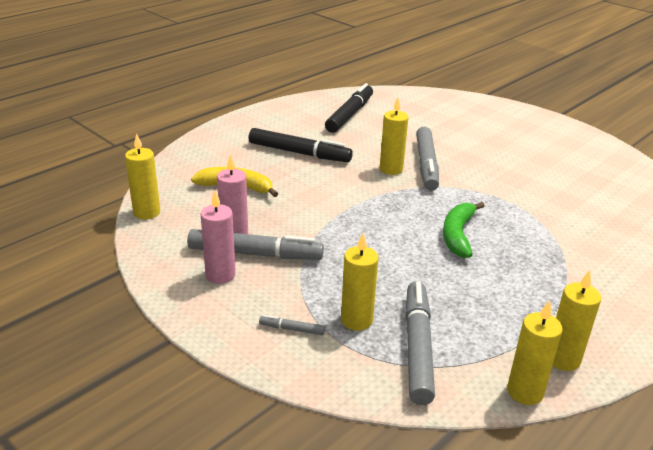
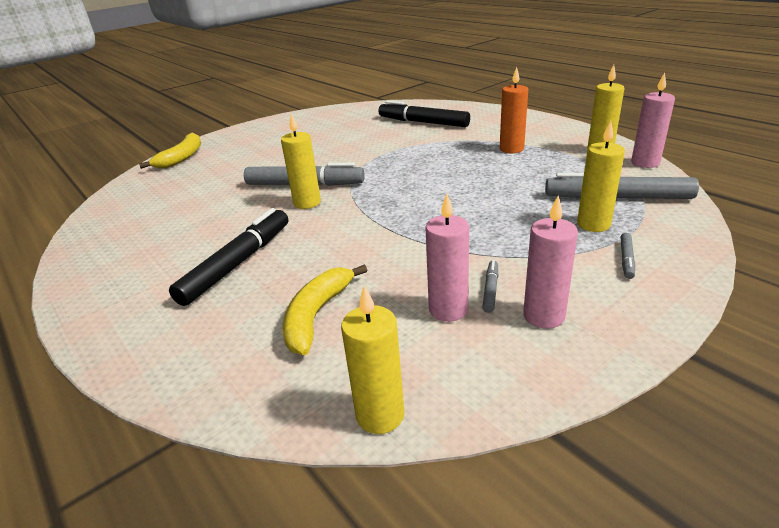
camera: 80 degrees left, 0 degrees up
grey marker [187,229,324,260] -> grey marker [482,260,498,313], size x0.43
black marker [325,83,373,133] -> black marker moved to [379,101,470,127]
green banana [443,202,484,258] -> none
yellow candle [507,300,563,405] -> pink candle [631,72,675,168]
none -> yellow banana [139,133,201,169]
none -> orange candle [500,67,528,153]

